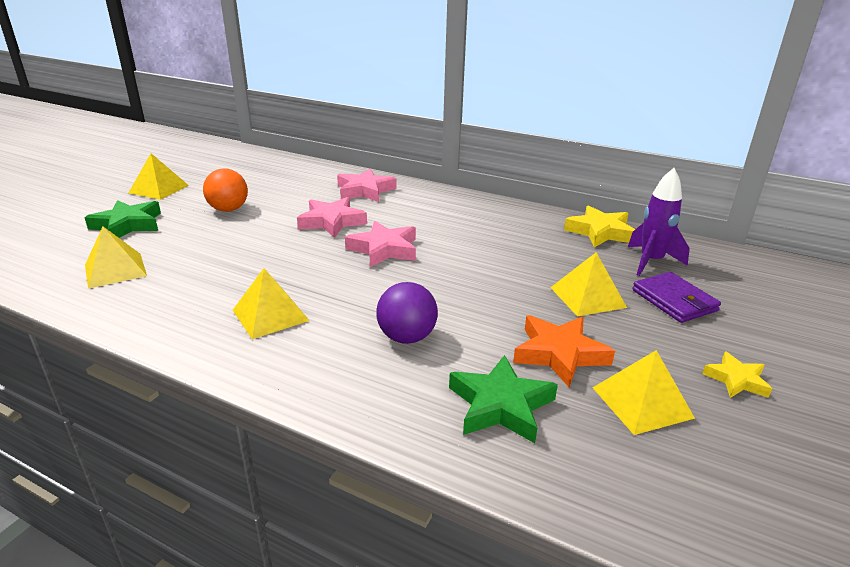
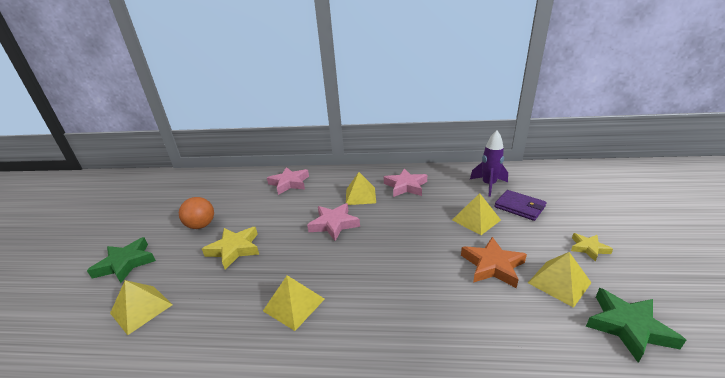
camera: 20 degrees left, 0 degrees up
yellow pyramid [129,153,189,200] -> yellow pyramid moved to [346,172,376,205]
pink star [297,197,367,238] -> pink star moved to [384,168,427,197]
purple ball [376,282,438,344] -> none
green star [449,355,558,443] -> green star moved to [586,288,686,363]
yellow star [564,205,635,248] -> yellow star moved to [202,227,259,270]

